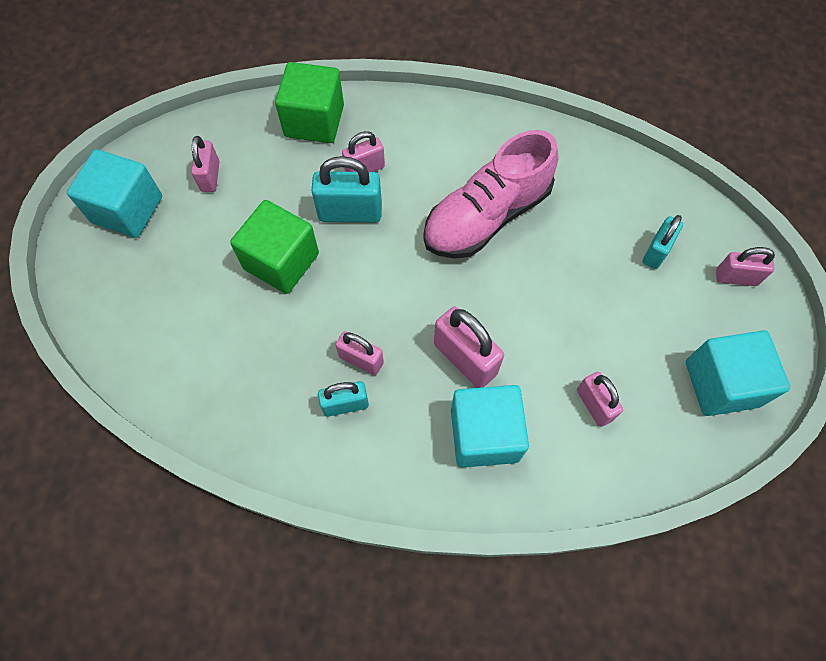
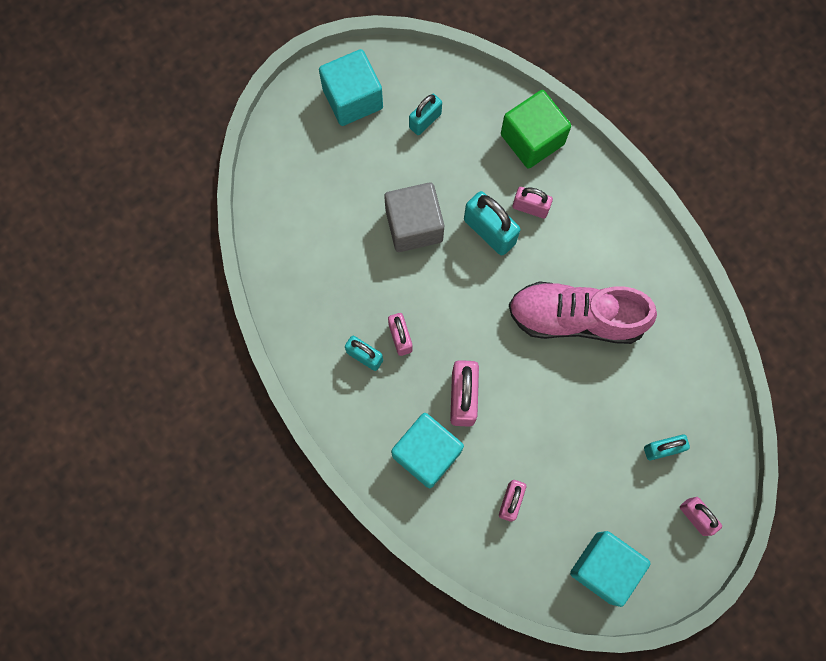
camera: 45 degrees right, 10 degrees up
pink padlock [191,136,219,192] -> turquoise padlock [409,94,442,135]
green cube [230,200,319,294] -> grey cube [384,182,444,252]

